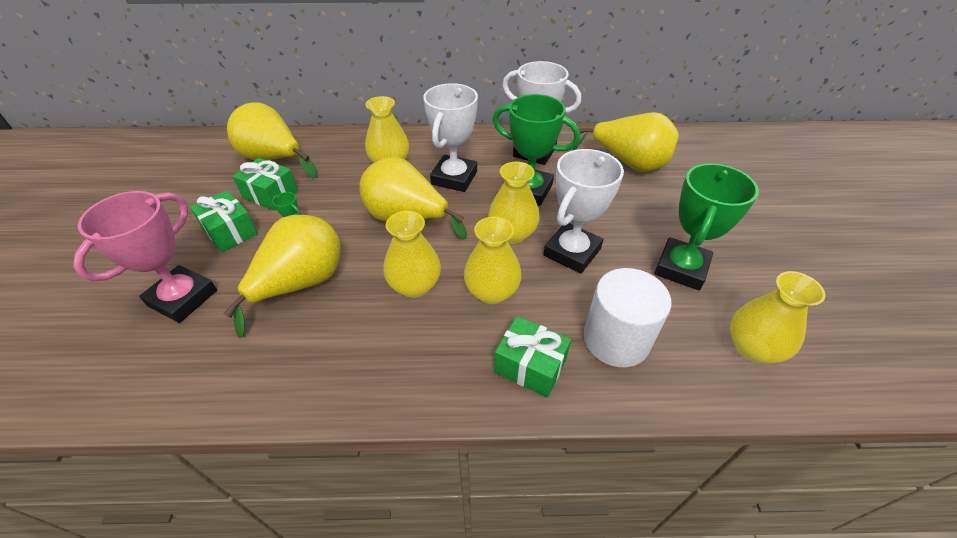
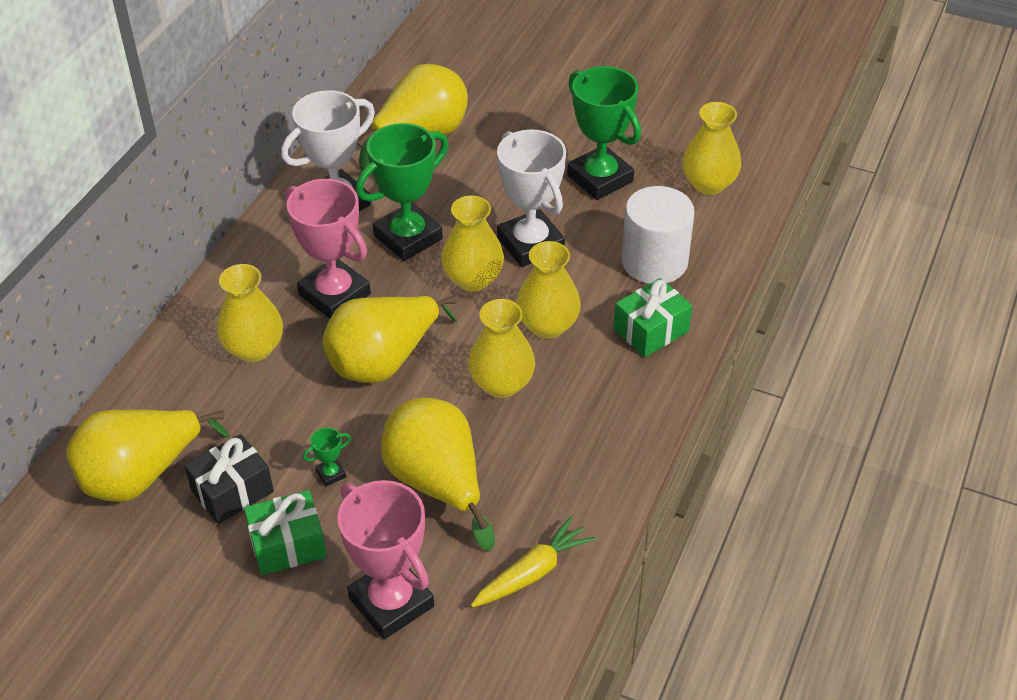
camera: 65 degrees left, 0 degrees up
green gift [233,158,298,211] -> black gift [184,434,274,524]
white trophy [423,83,478,192] -> pink trophy [285,179,371,319]
none -> yellow carrot [471,516,595,608]

